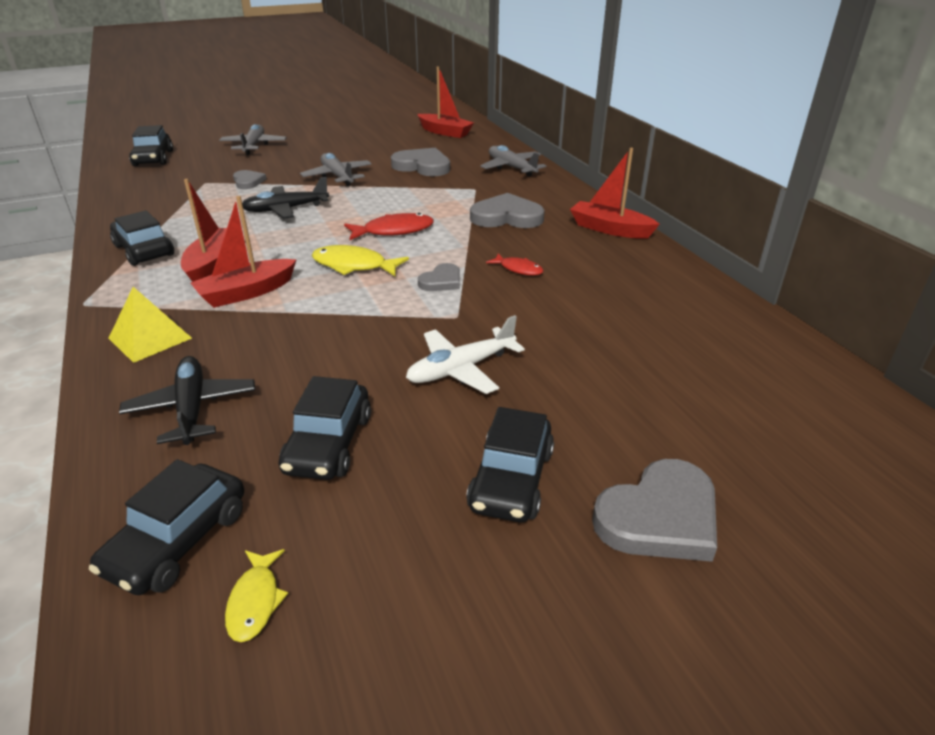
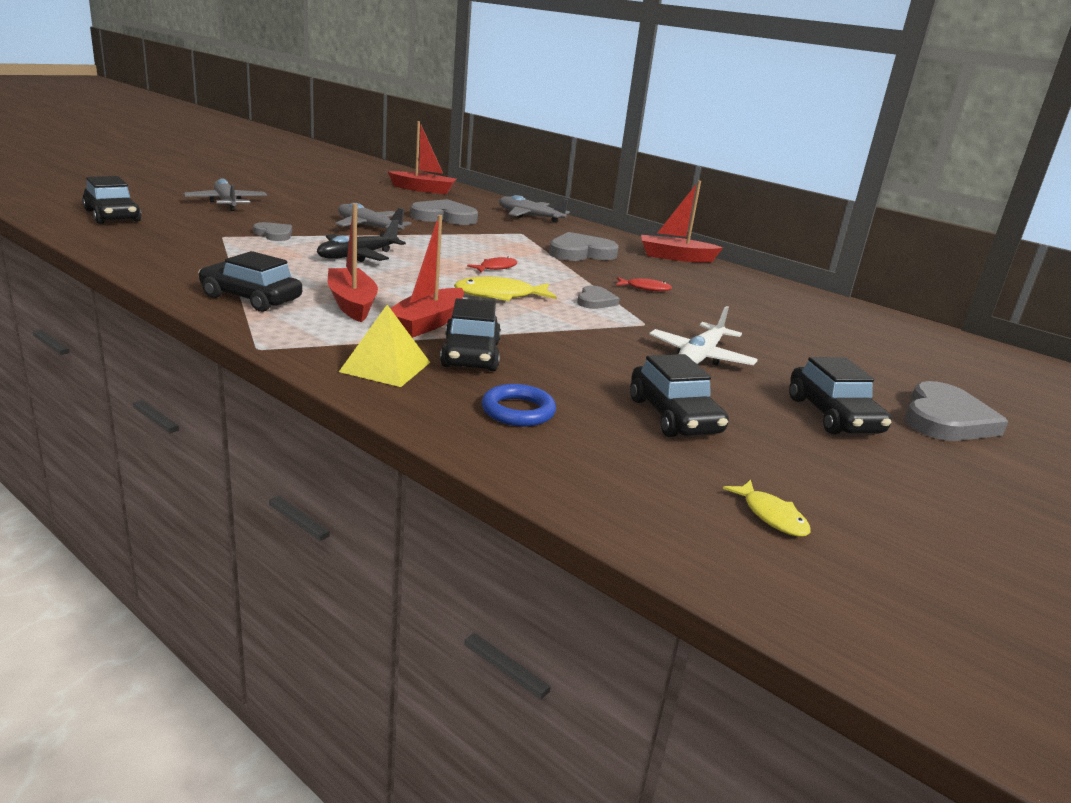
camera: 30 degrees left, 10 degrees down
black car [89,459,244,595] -> black car moved to [440,298,501,371]
black plane [119,356,255,445] -> blue ring [482,384,556,427]
red fish [344,213,434,240] -> red fish [467,256,517,272], size x0.60

